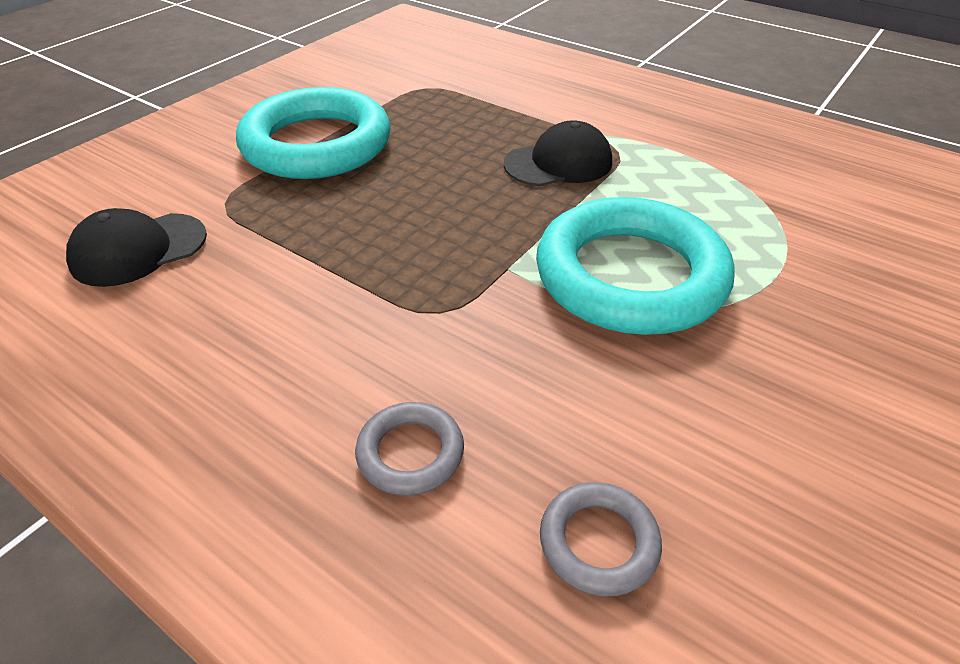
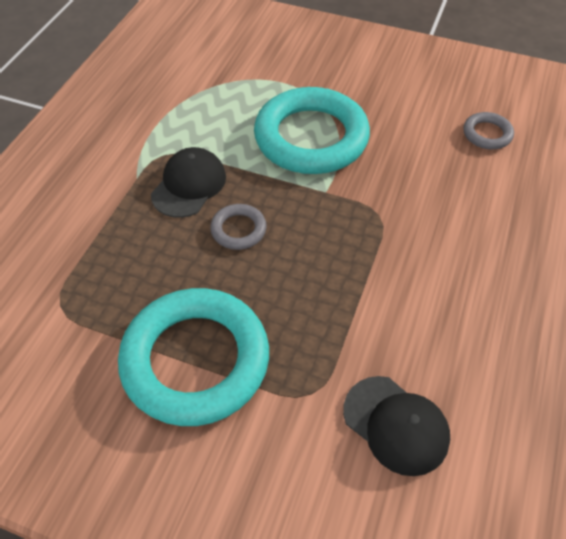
camera: 105 degrees left, 10 degrees up
grey ring [355,402,464,496] -> grey ring moved to [210,204,267,250]
black cap [504,120,612,186] -> black cap turned 60 degrees clockwise [151,147,226,218]

